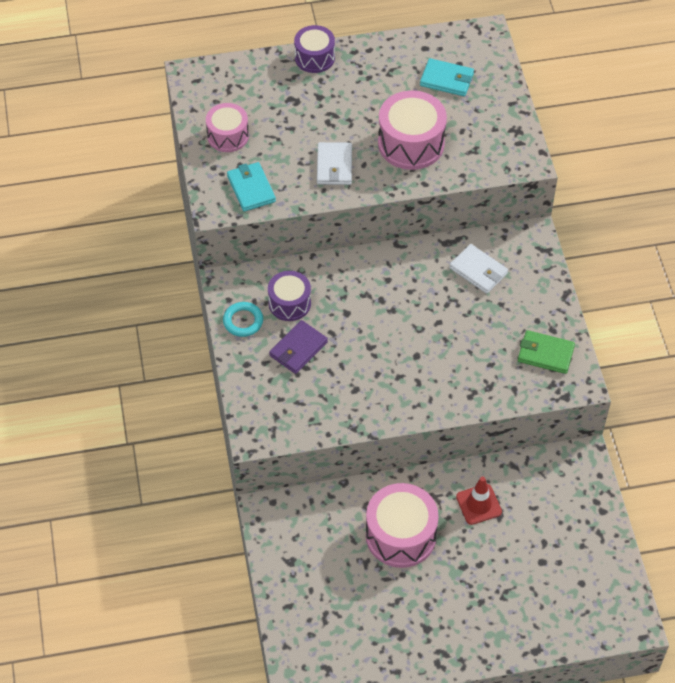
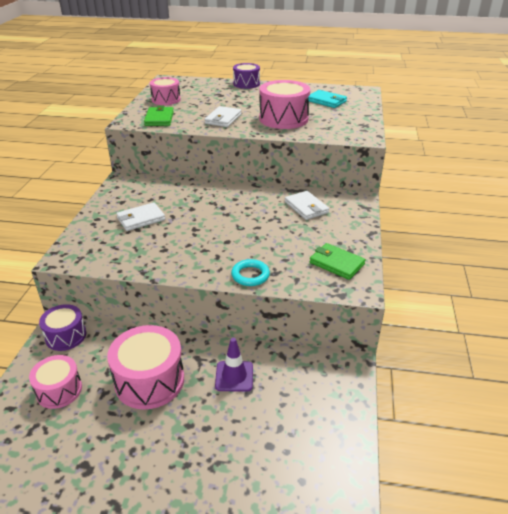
camera: 20 degrees right, 20 degrees down
turquoise ring [223,302,263,337] -> turquoise ring moved to [231,259,270,286]
turquoise wallet [227,162,276,212] -> green wallet [144,106,174,126]
purple drum [268,271,311,321] -> purple drum moved to [39,304,86,351]
purple wallet [269,320,328,374] -> white wallet [116,202,165,231]
red traffic cone [456,476,502,525] -> purple traffic cone [215,338,253,392]
none -> pink drum [29,355,82,409]

